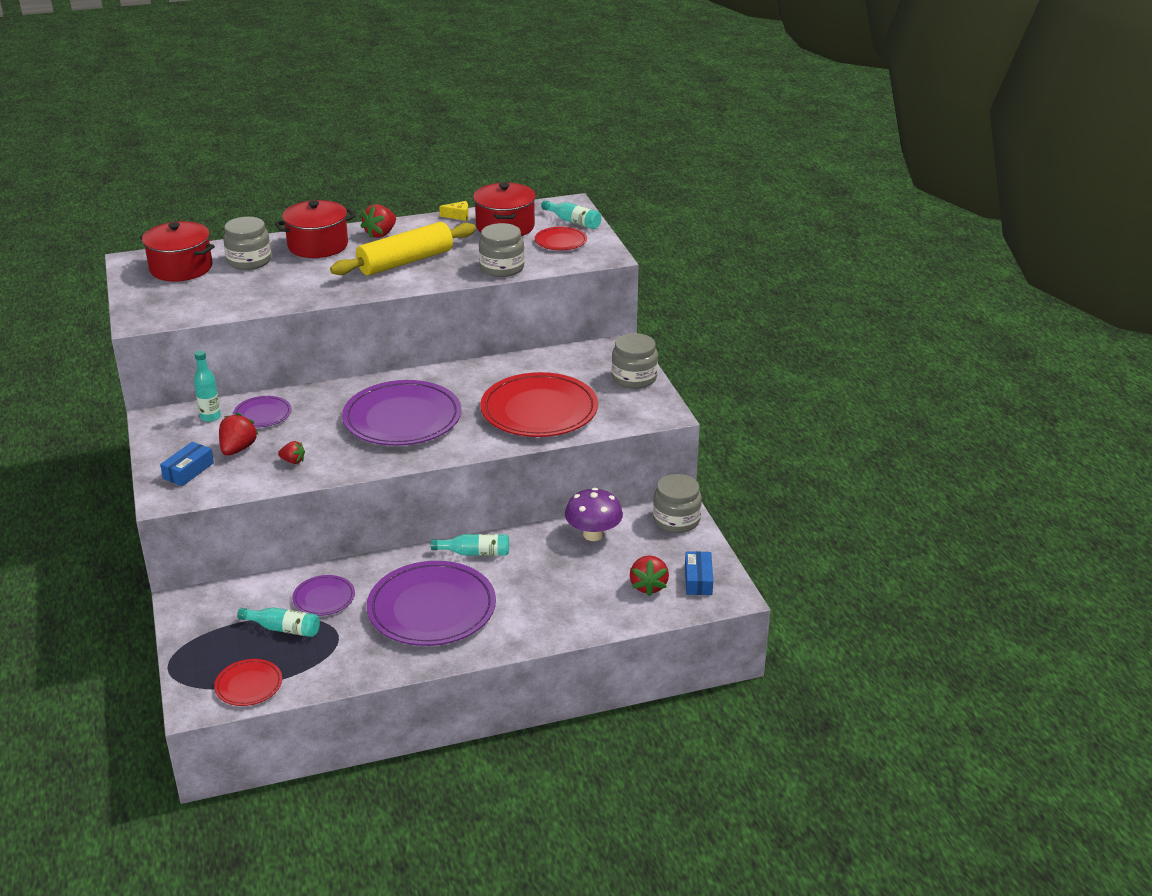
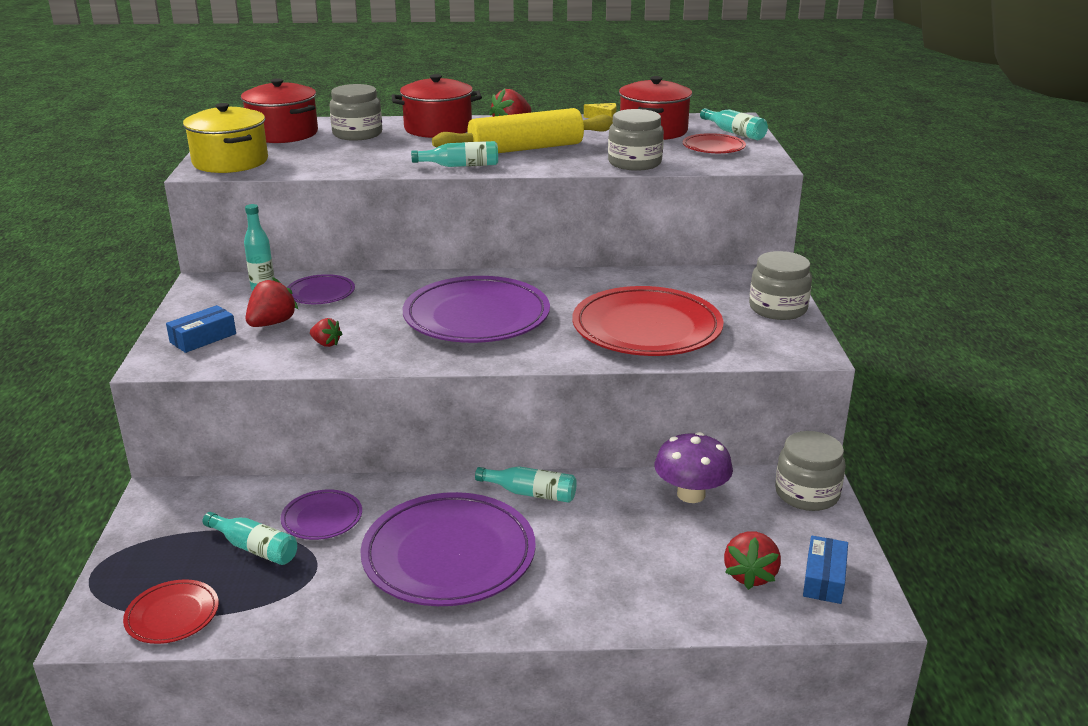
camera: 15 degrees right, 5 degrees down
none -> yellow pot [183,103,268,173]
none -> turquoise bottle [411,141,498,167]

